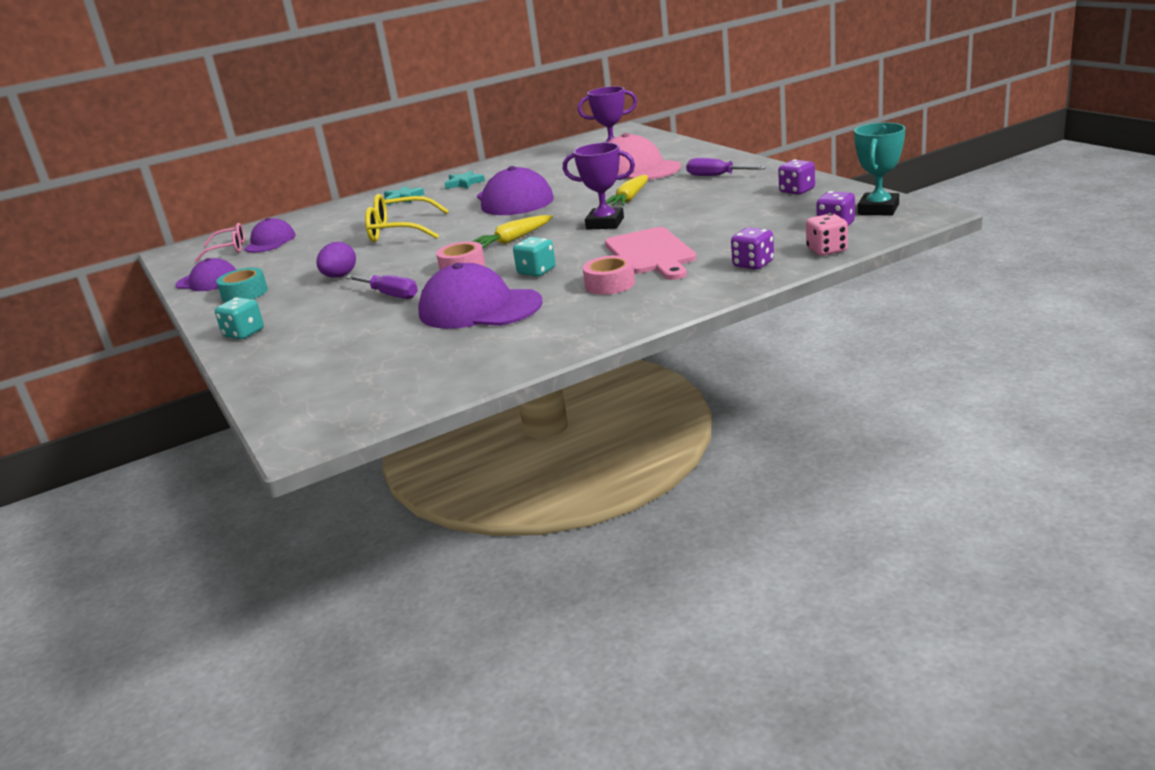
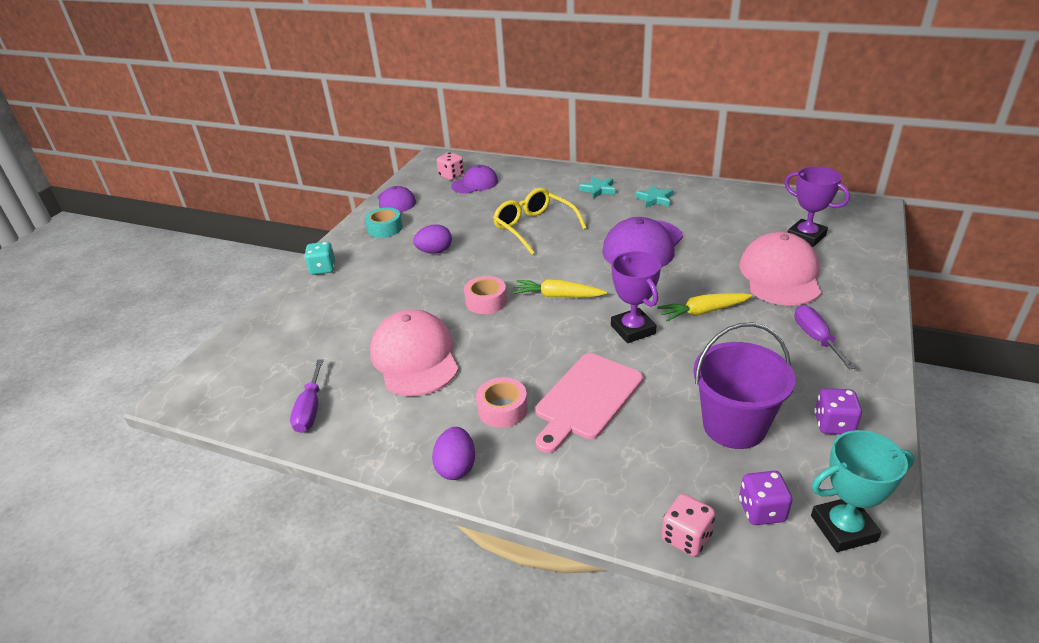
camera: 50 degrees right, 10 degrees up
pink glasses [195,223,245,262] -> pink dice [436,152,464,180]
purple screwdriver [345,275,418,299] -> purple screwdriver moved to [290,359,324,433]
purple cap [418,263,542,329] -> pink cap [370,310,459,396]
turquoise dice [513,237,556,277] -> none
purple dice [731,227,774,270] -> none
none -> purple egg [432,427,475,480]
none -> purple bucket [693,323,795,449]

